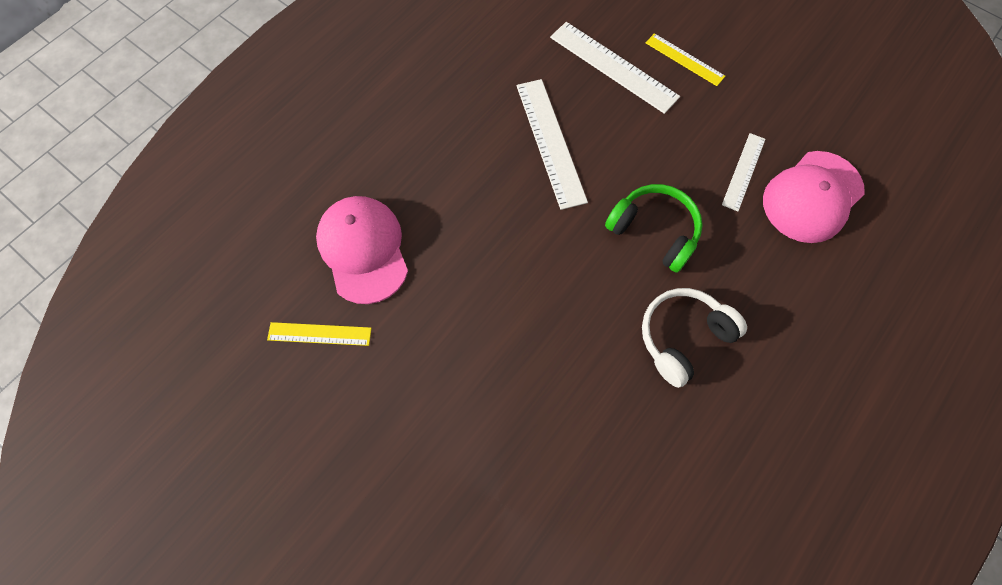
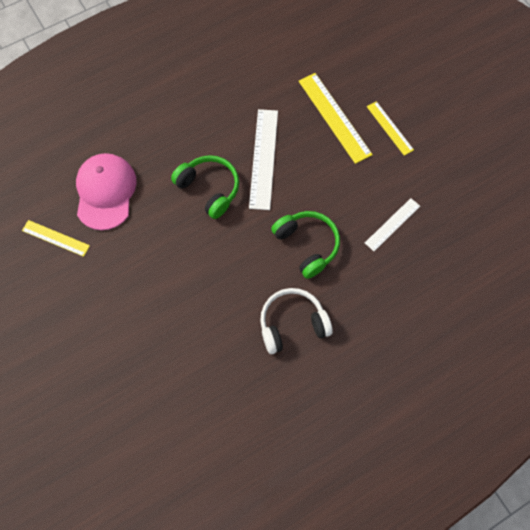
camera: 20 degrees right, 0 degrees up
white ruler [550,22,680,114] -> yellow ruler [299,73,373,164]
pink cap [763,151,865,243] -> none
none -> green headphones [171,155,239,219]

